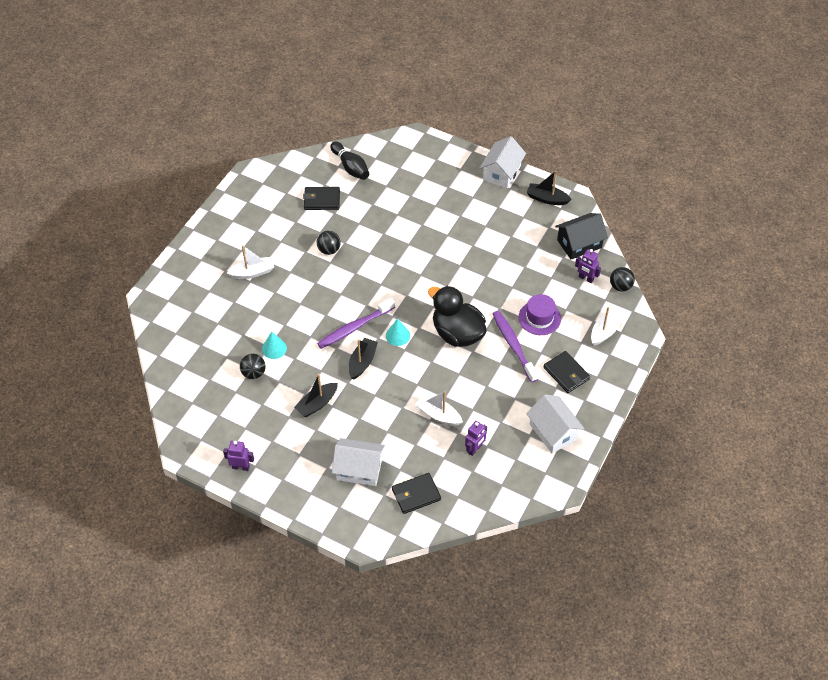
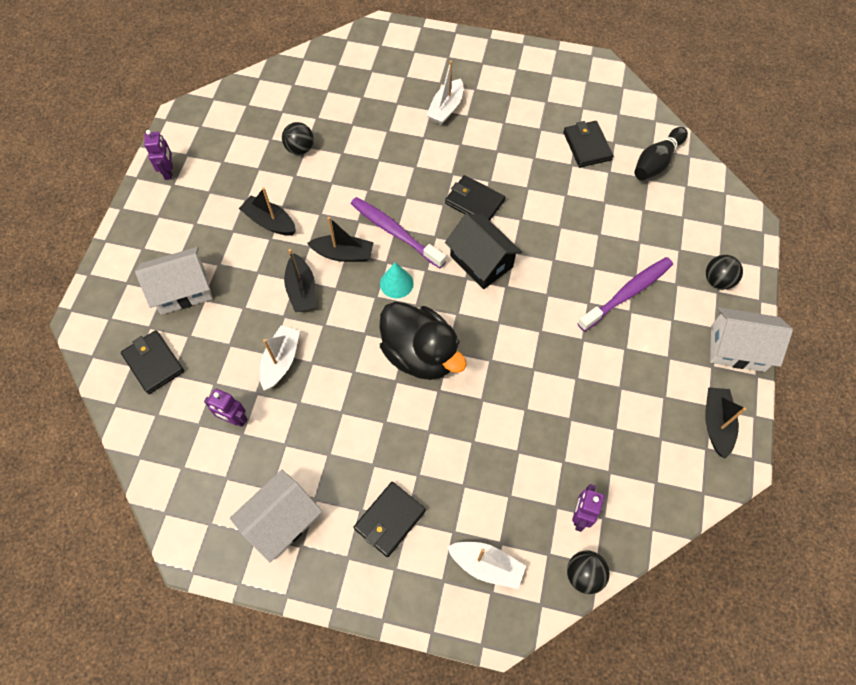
camera: 75 degrees right, 10 degrees up
white boat [227,245,274,279] -> white boat turned 60 degrees clockwise [426,60,463,125]
turquoise cone [262,331,287,359] -> none
black ball [317,231,341,255] -> black ball moved to [706,255,743,290]
white house [332,438,385,486] -> white house turned 75 degrees clockwise [135,247,213,315]
black duck [428,286,487,347] -> black duck turned 105 degrees clockwise [379,302,467,380]
purple toothbrush [492,311,538,382] -> purple toothbrush moved to [578,257,673,331]
purple hat [519,294,561,335] -> none
black house [555,213,608,260] -> black house moved to [445,214,522,289]
none -> black boat [284,249,315,312]
none -> black wallet [445,175,505,220]

